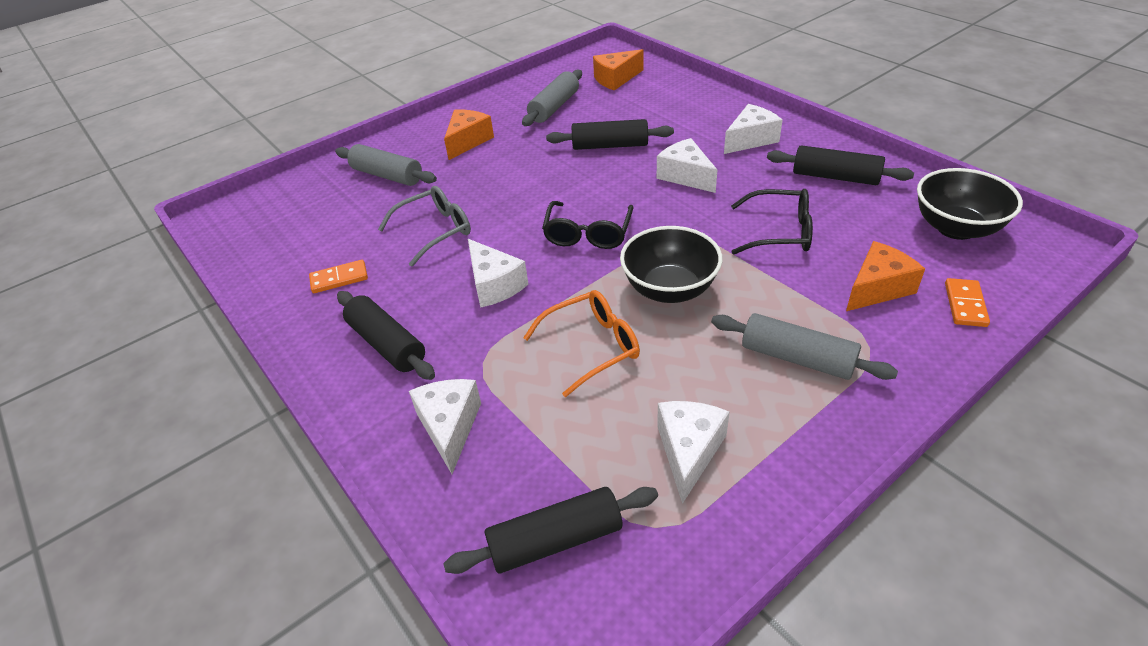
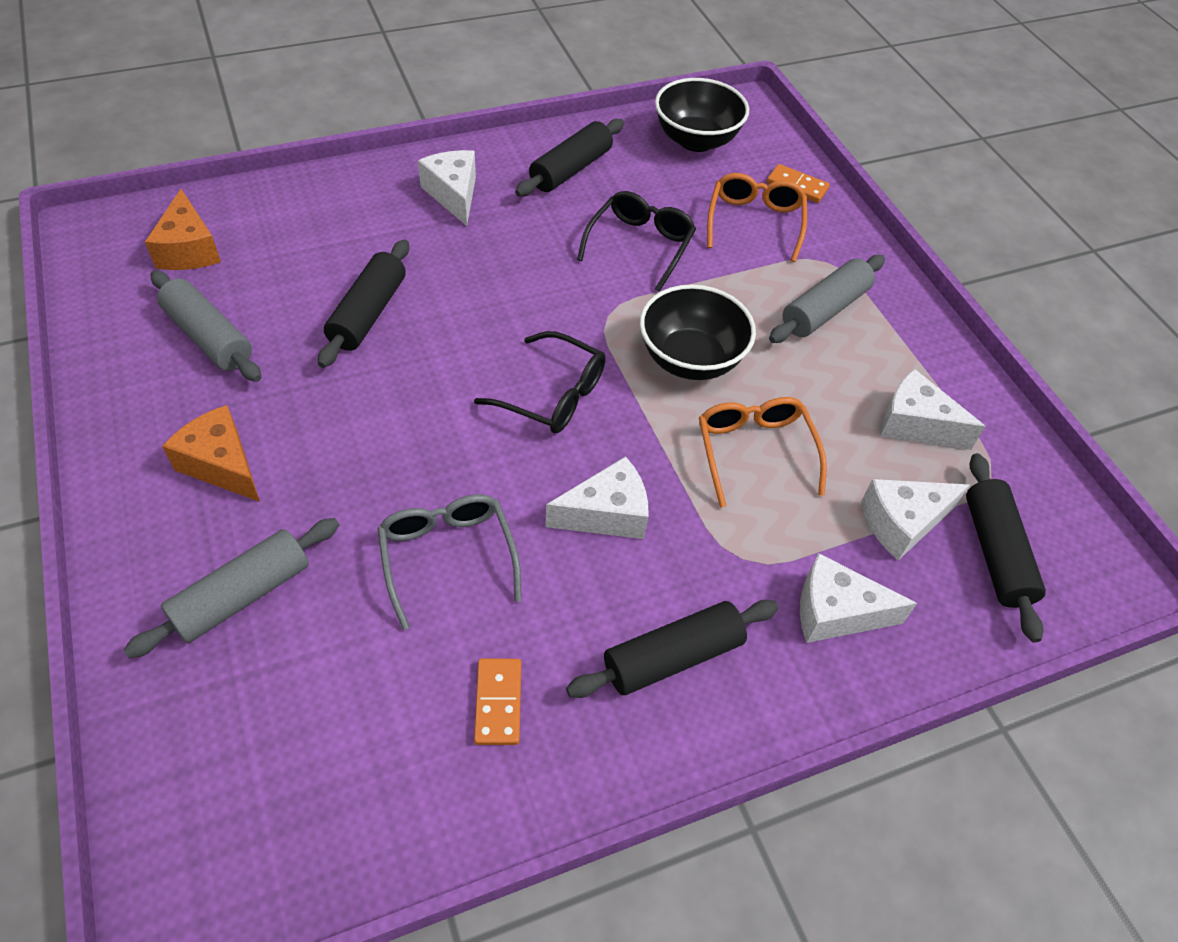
camera: 80 degrees left, 10 degrees up
white cheese [657,138,717,193] -> white cheese moved to [861,479,970,560]
orange cheese [846,241,925,311] -> orange glasses [707,173,807,262]

